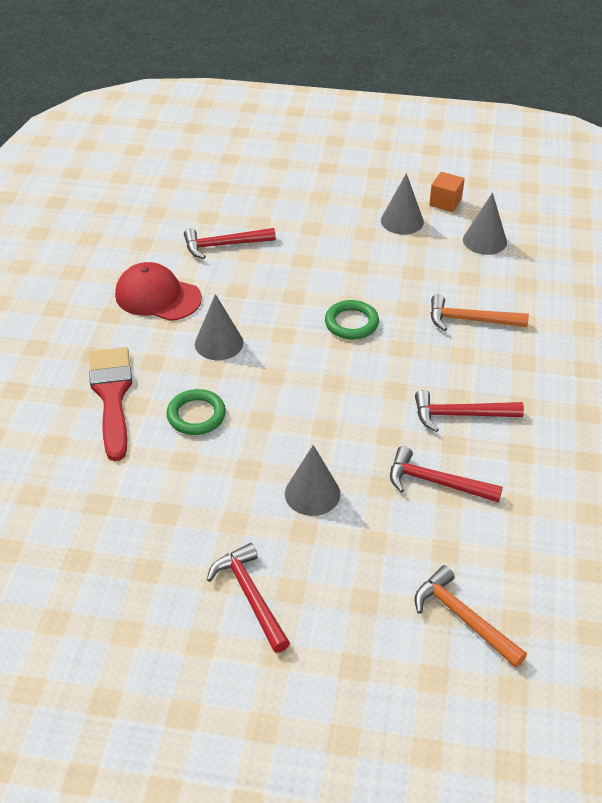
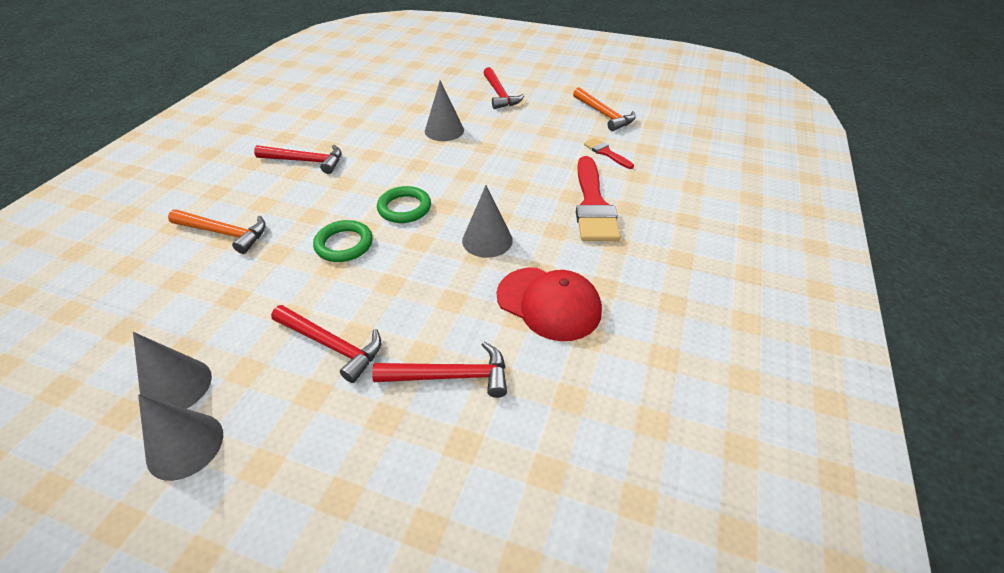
camera: 170 degrees left, 0 degrees up
green ring [166,389,226,435] -> green ring moved to [377,186,431,223]
red hammer [390,446,503,503] -> red hammer moved to [271,305,381,383]
orange hammer [415,565,527,668] -> orange hammer moved to [573,87,636,131]
orange cube [429,172,465,212] -> none
grey cone [463,192,507,255] -> grey cone moved to [138,394,223,481]
none -> red brush [584,138,634,169]

